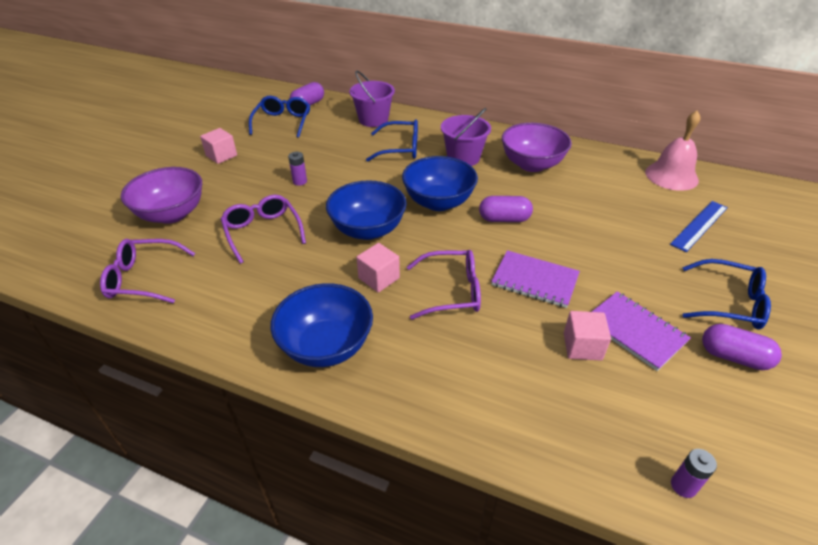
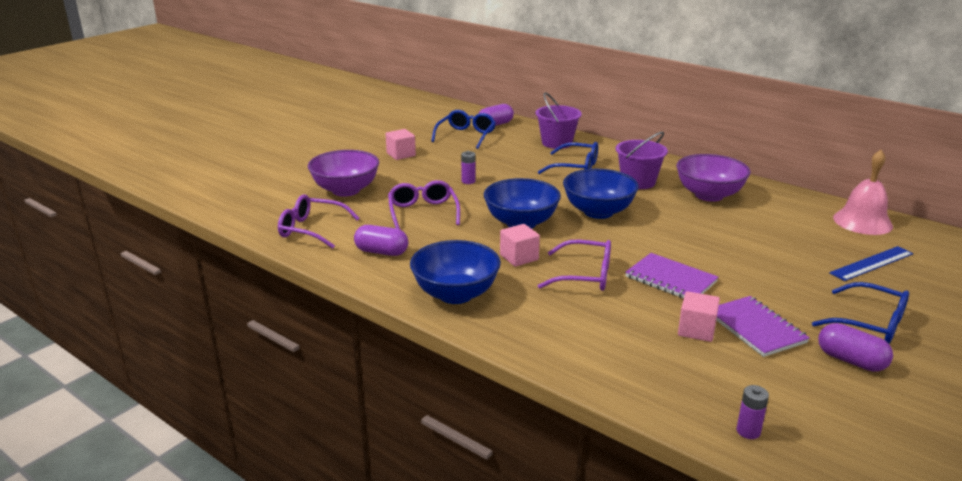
camera: 15 degrees right, 15 degrees down
purple capsule [479,196,533,222] -> purple capsule moved to [354,225,408,256]

